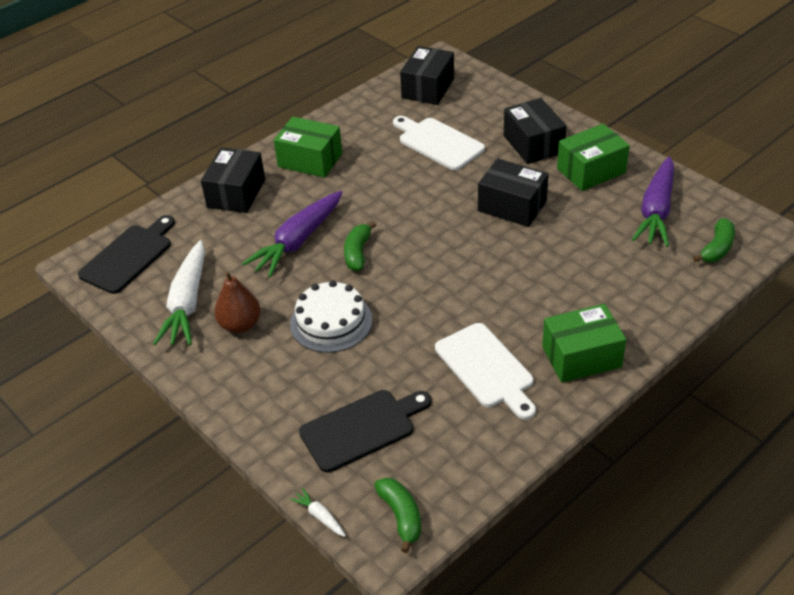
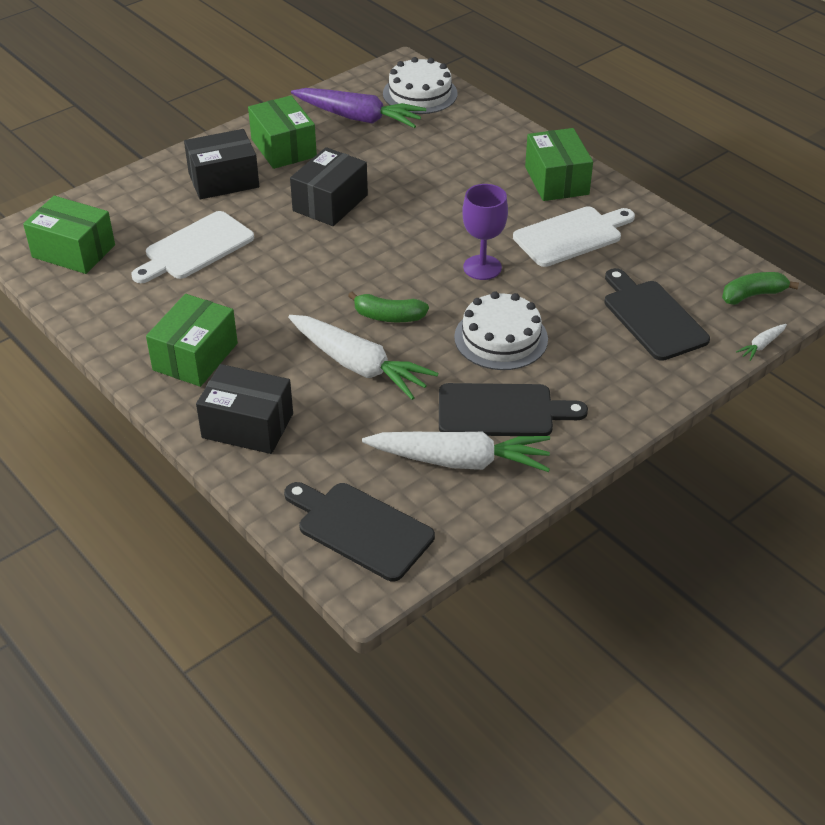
camera: 90 degrees left, 0 degrees up
brown pear [214,271,261,333] -> black cutting board [439,383,588,436]
purple carrot [242,191,342,277] -> white carrot [288,315,438,400]
black box [400,46,454,105] -> green box [23,196,115,274]
green banana [693,218,735,262] -> white cake [383,57,458,114]
none -> purple goblet [462,184,508,280]

